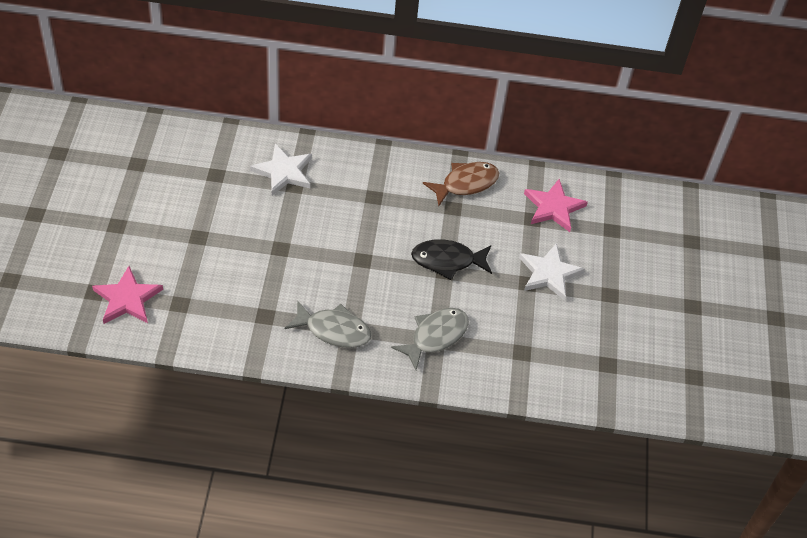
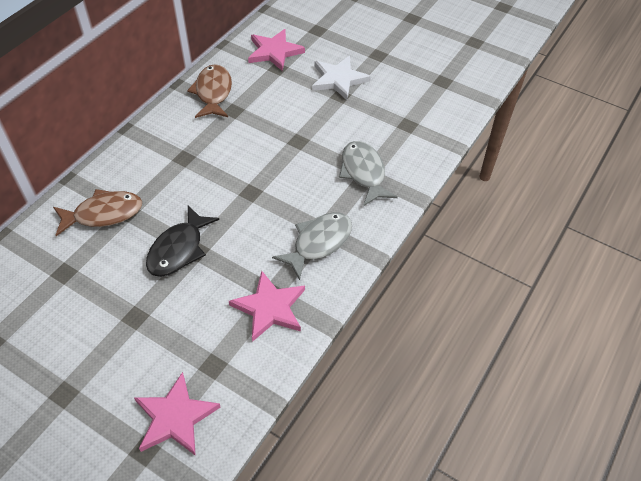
camera: 60 degrees left, 0 degrees up
white star [250,143,312,196] -> brown fish [53,189,142,236]
black fish [411,239,492,280] -> black fish moved to [146,206,219,277]
none -> pink star [229,271,305,342]

